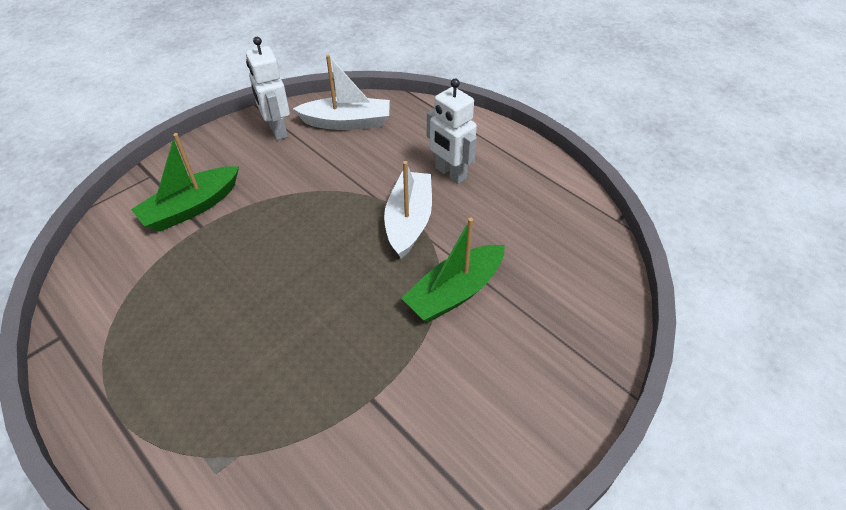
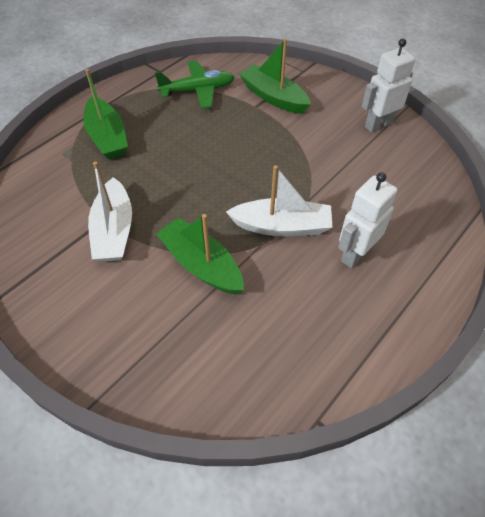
camera: 85 degrees right, 5 degrees up
white boat [293,55,390,130] -> white boat moved to [88,162,132,262]
none -> green boat [83,69,128,160]
none -> green plane [155,61,235,109]

